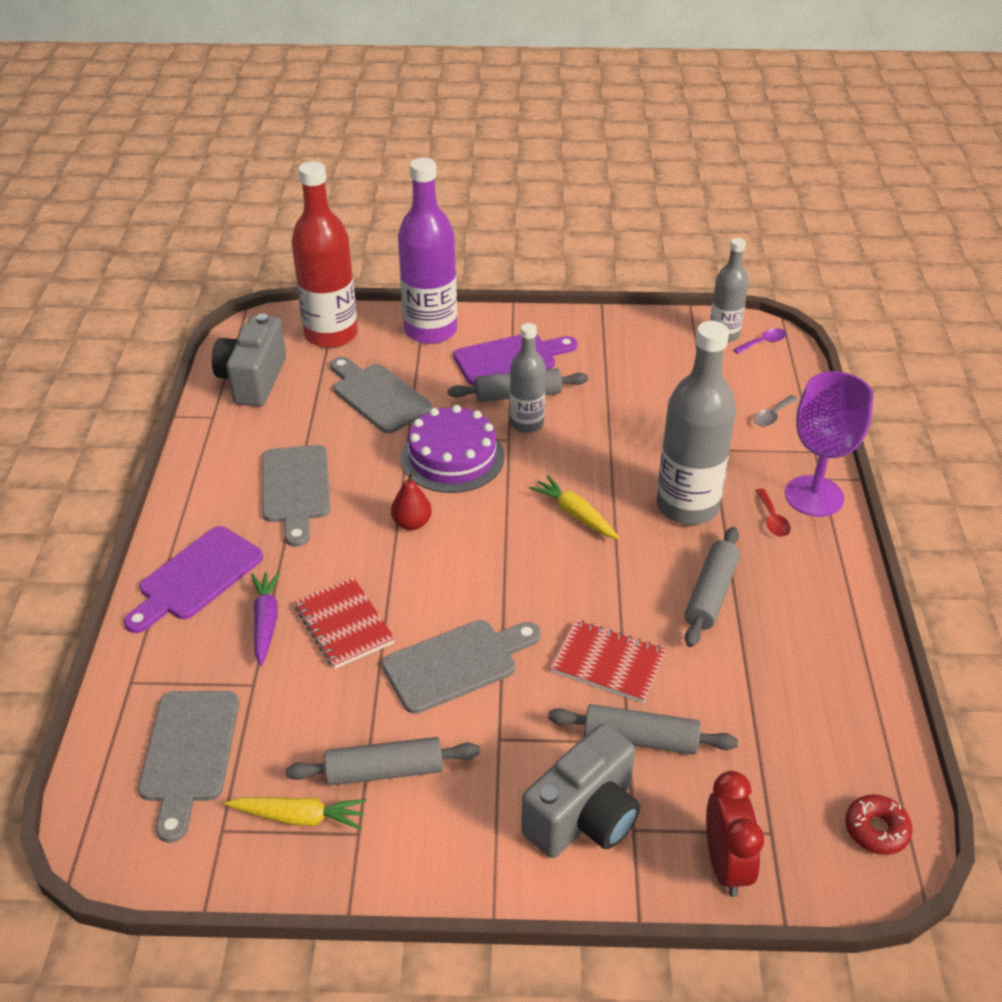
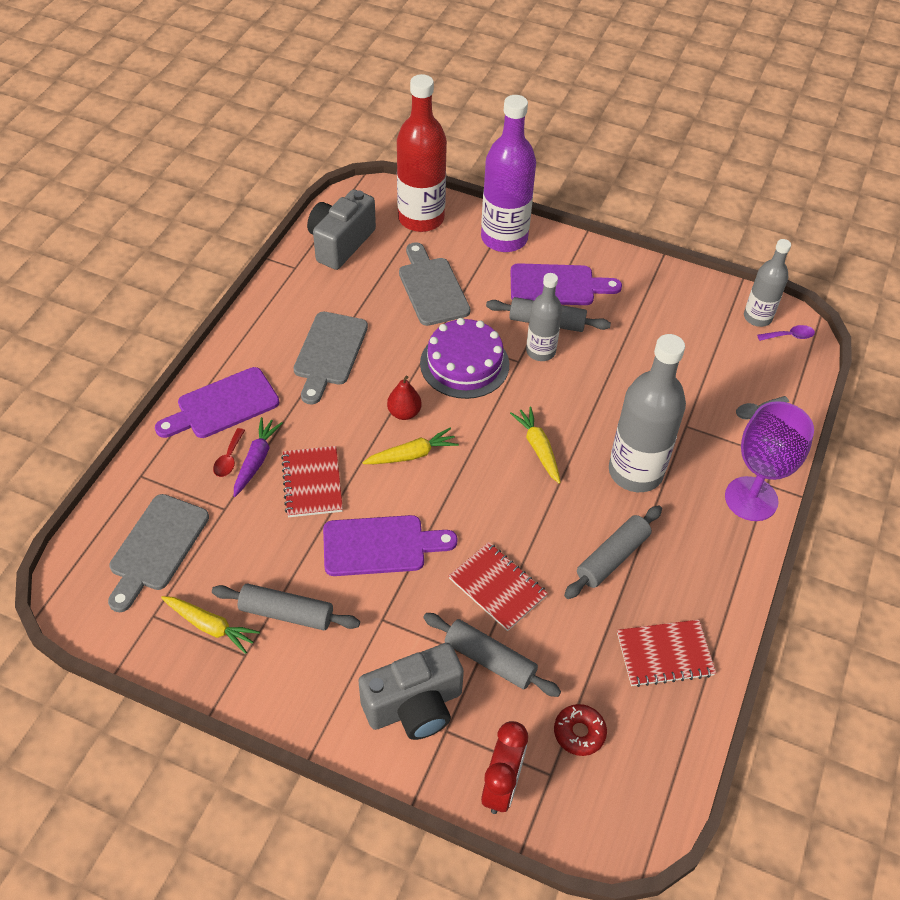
camera: 20 degrees right, 10 degrees up
grey cutting board [382,620,541,714] -> purple cutting board [323,515,458,576]
red spoon [755,488,791,537] -> red spoon moved to [213,428,245,477]
red donut [845,794,913,855] -> red donut moved to [554,704,607,756]
none -> yellow carrot [362,428,459,464]
none -> red notebook [617,620,716,687]

